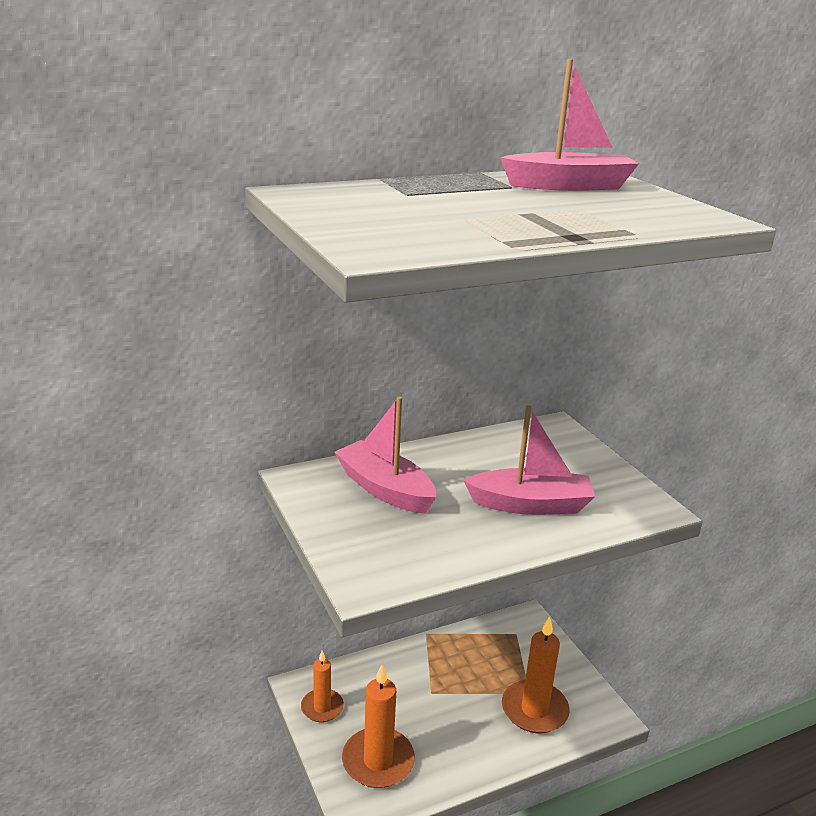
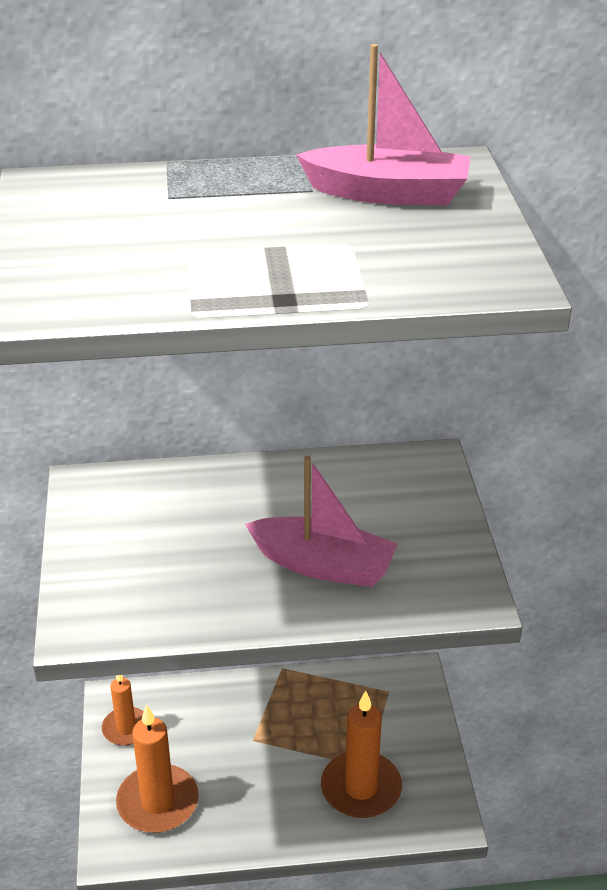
camera: 20 degrees right, 10 degrees up
pink boat [334,396,436,514] -> none

